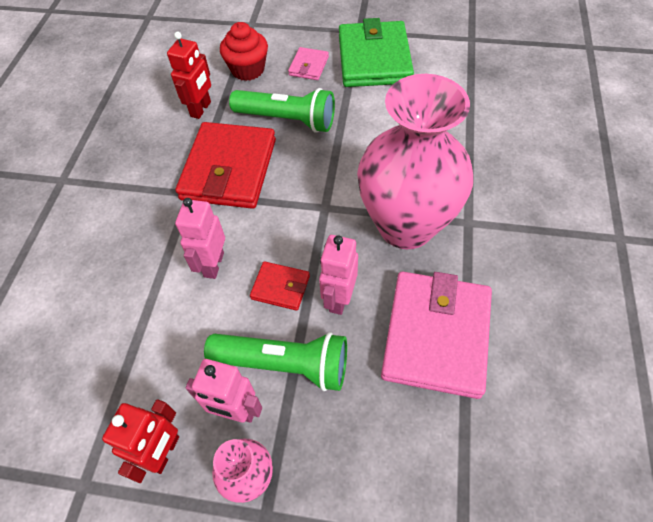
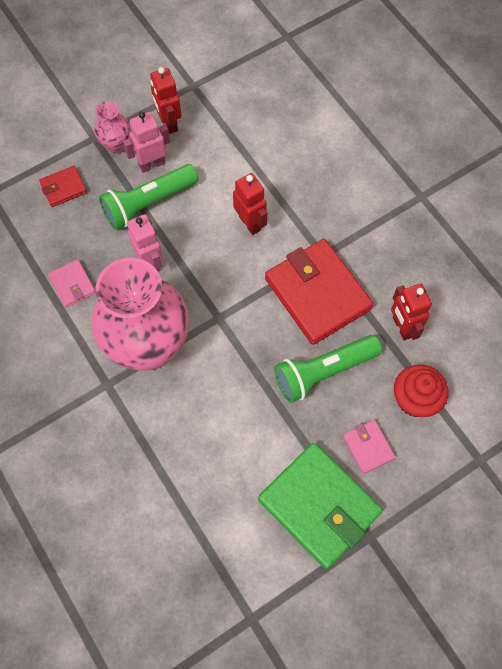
camera: 135 degrees right, 10 degrees up
pink robot [175,198,225,279] -> red robot [233,173,267,235]
red wallet [250,261,310,311] -> red wallet moved to [39,166,87,207]
pink wallet [381,272,492,399] -> pink wallet [48,259,96,308], size x0.46

